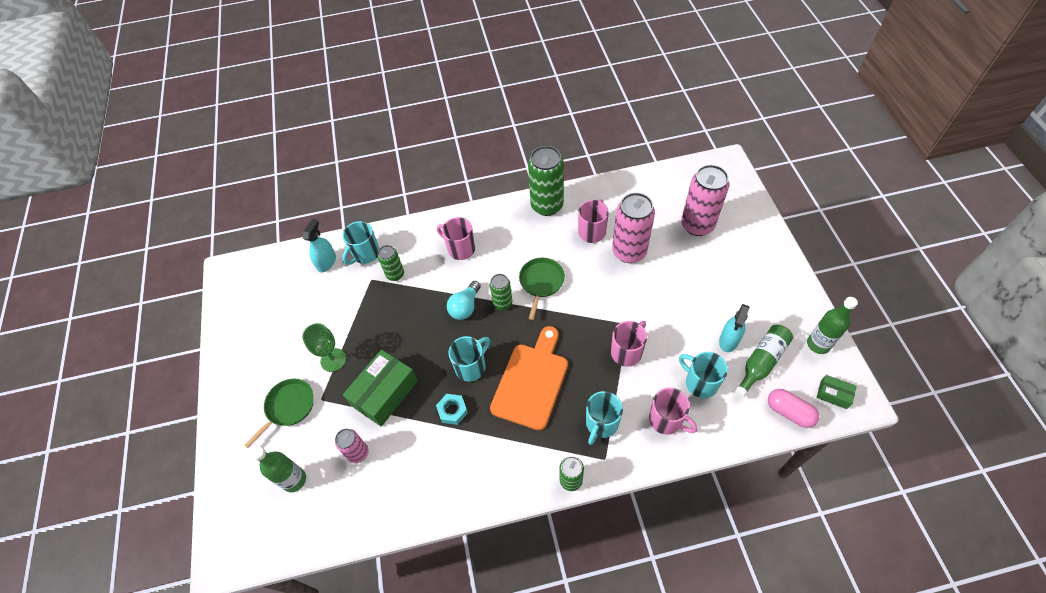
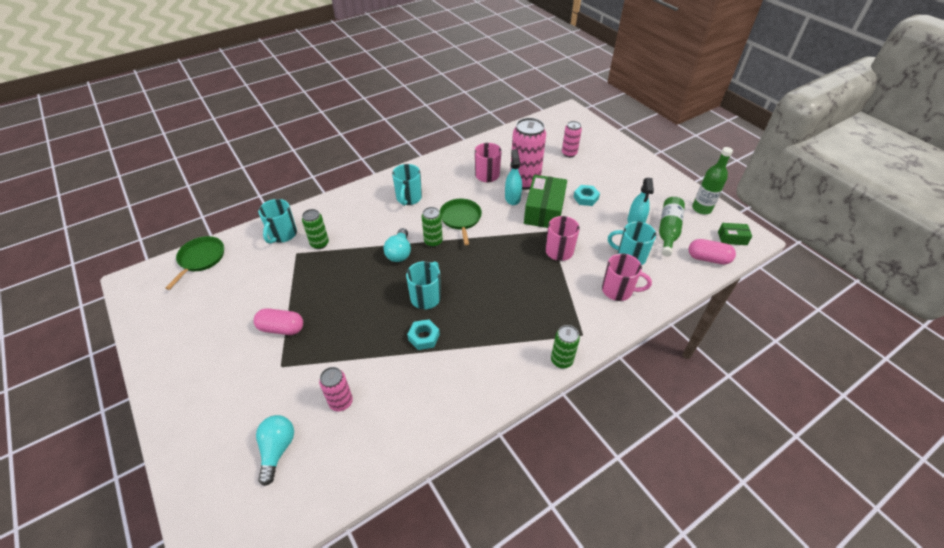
camera: 25 degrees left, 10 degrees down
green pan [244,379,314,448] -> green pan moved to [166,236,224,290]
green bottle [251,447,306,492] -> turquoise light bulb [256,415,294,486]
green goblet [302,323,346,372] -> pink capsule [254,308,303,335]
turquoise spray bottle [303,219,336,272] -> turquoise spray bottle moved to [505,149,522,205]
green box [343,350,418,427] -> green box moved to [524,175,567,228]
pink mug [437,217,475,260] -> none
orange cutting board [490,326,568,431] -> none
green can [528,146,564,216] -> none
turquoise mug [586,391,623,445] -> turquoise mug moved to [392,164,422,206]
pink can [681,165,729,236] -> pink can [562,121,582,157], size x0.54
none -> turquoise nut [573,185,600,206]

